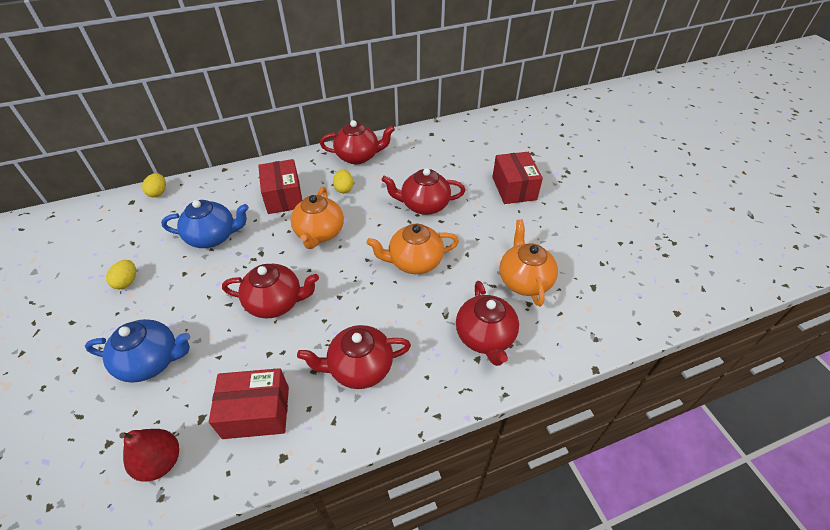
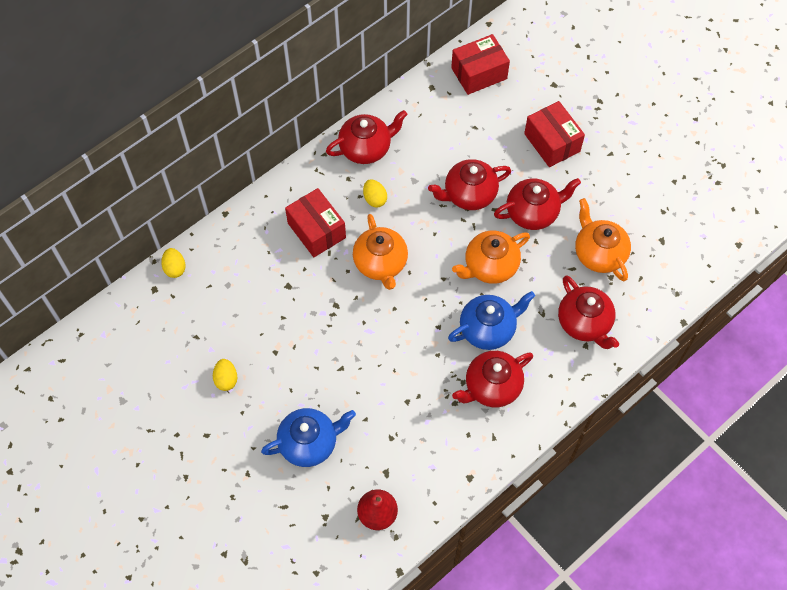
camera: 20 degrees left, 15 degrees up
blue teapot [161,200,249,248] -> blue teapot moved to [448,291,535,350]
red box [209,368,289,439] -> red box moved to [451,34,510,95]
red teapot [222,264,319,318] -> red teapot moved to [494,178,581,230]

